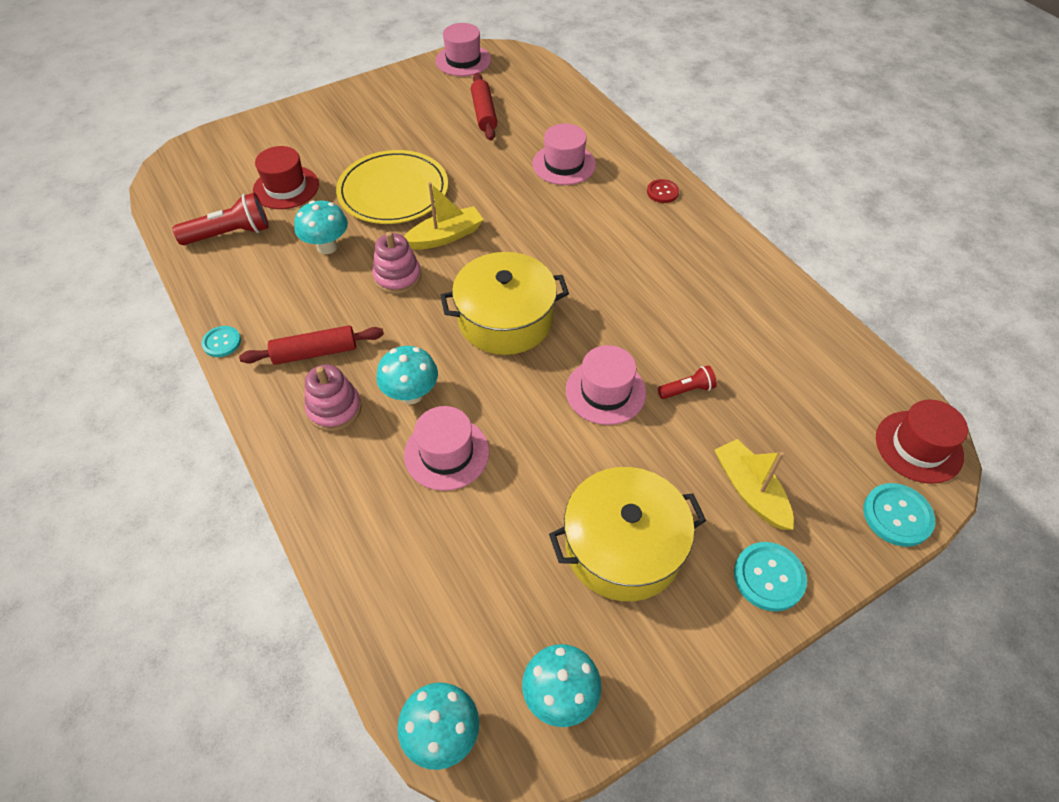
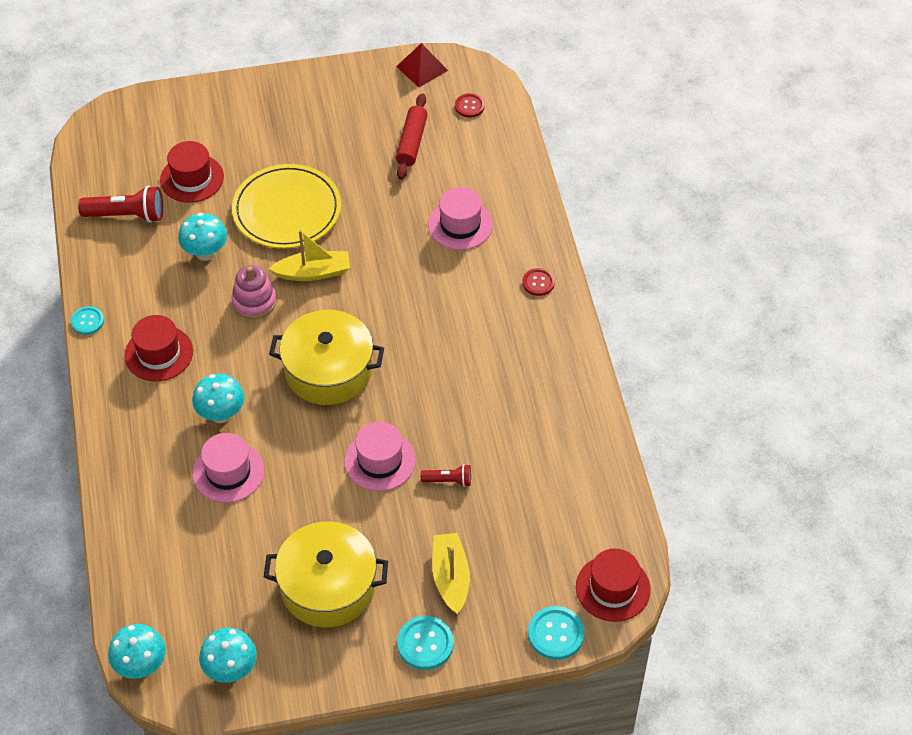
camera: 20 degrees right, 0 degrees up
red rolling pin [239,325,384,365] -> red hat [124,315,193,381]
pink stacking toy [305,364,362,431] -> none
pink hat [436,23,491,76] -> red pyramid [396,43,448,87]
none -> red button [455,93,485,118]

